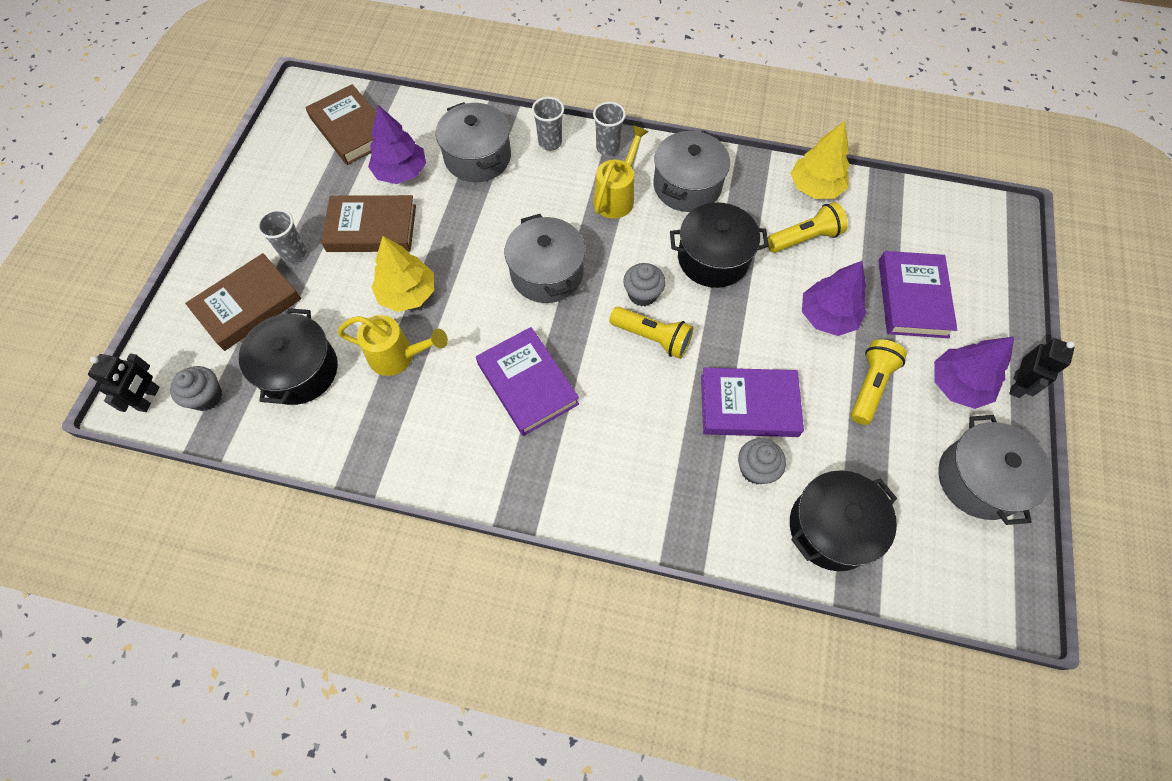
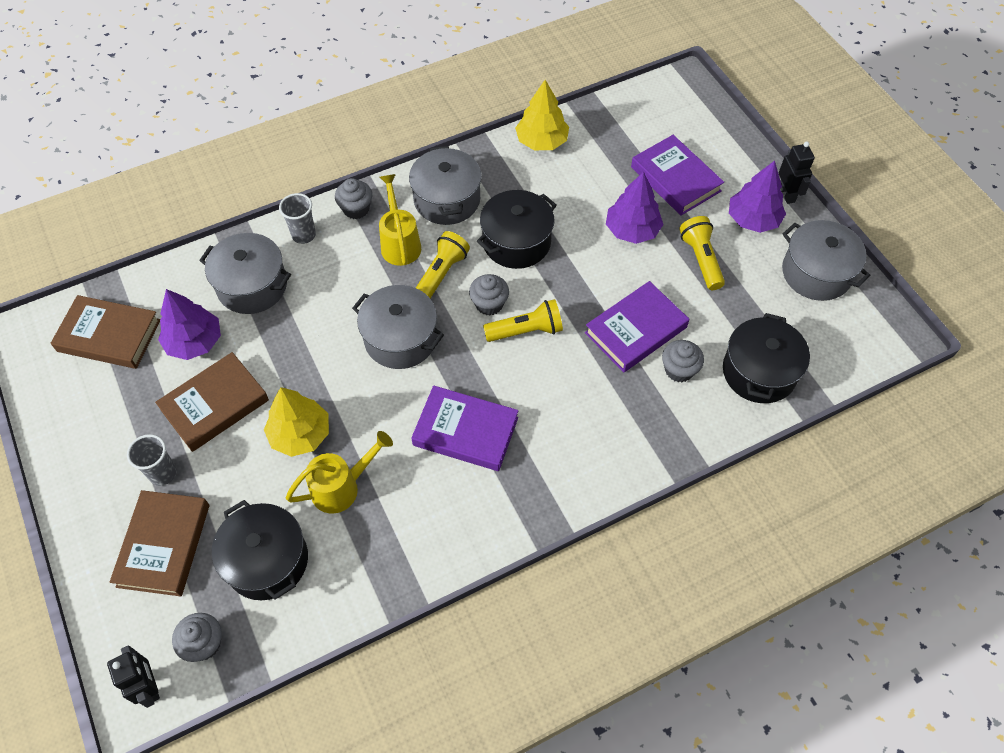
camera: 40 degrees left, 5 degrees down
grey cup [593,102,626,156] -> grey cupcake [335,178,372,219]
yellow flashlight [768,202,848,253] -> yellow flashlight moved to [416,231,470,299]

